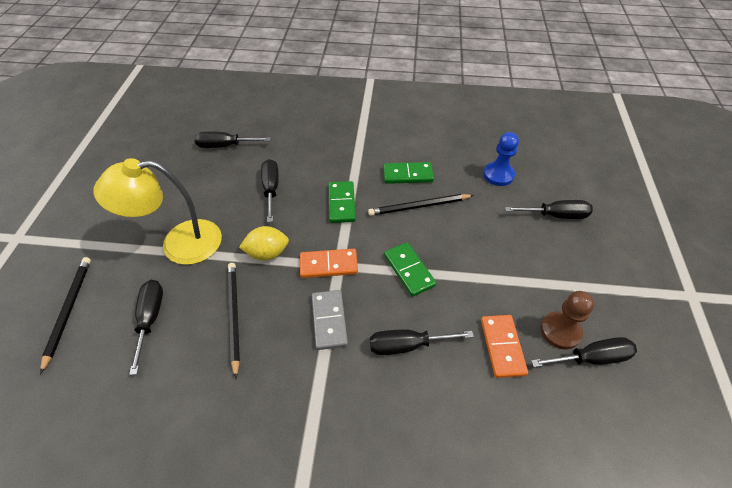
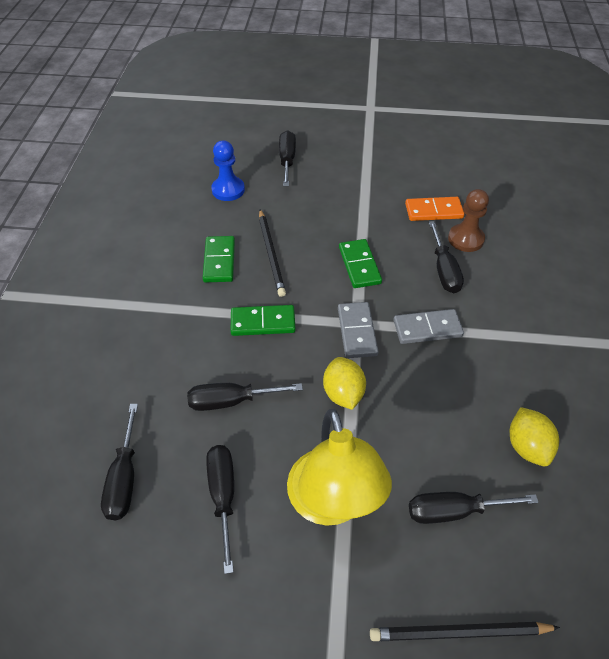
camera: 90 degrees left, 0 degrees up
black pencil [228,263,240,379] -> none
orange domino [300,249,358,278] -> grey domino [338,302,378,358]
green domino [384,242,437,297] -> green domino turned 75 degrees counterclockwise [339,239,382,288]
black screwdriver [531,337,637,367] -> black screwdriver moved to [206,445,234,574]
brown pawn [541,291,594,350] -> brown pawn moved to [448,189,489,252]
none -> yellow lemon [510,407,559,466]

